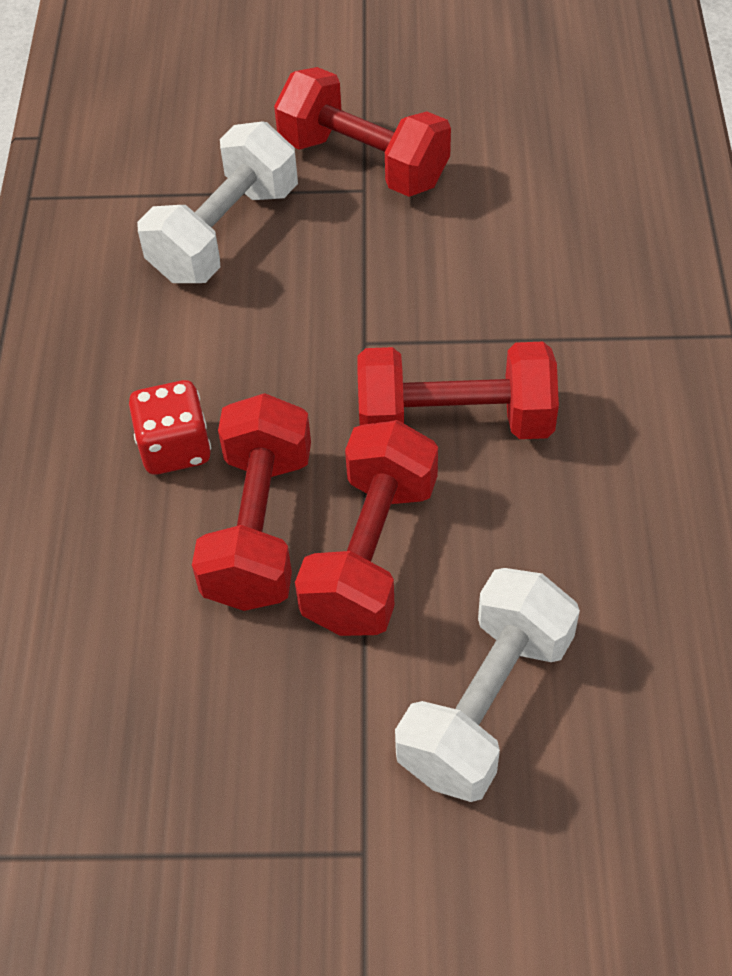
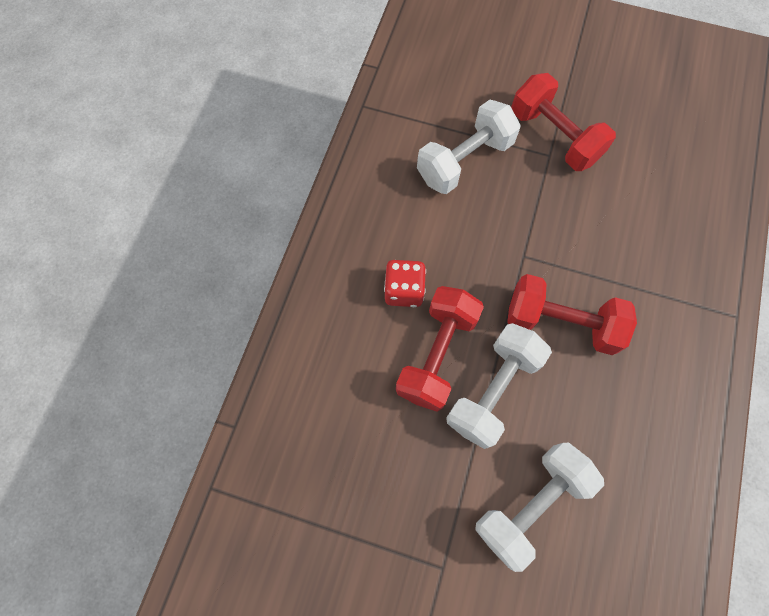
camera: 15 degrees right, 15 degrees up
red dumbbell [295,420,438,636] -> white dumbbell [446,323,552,449]

